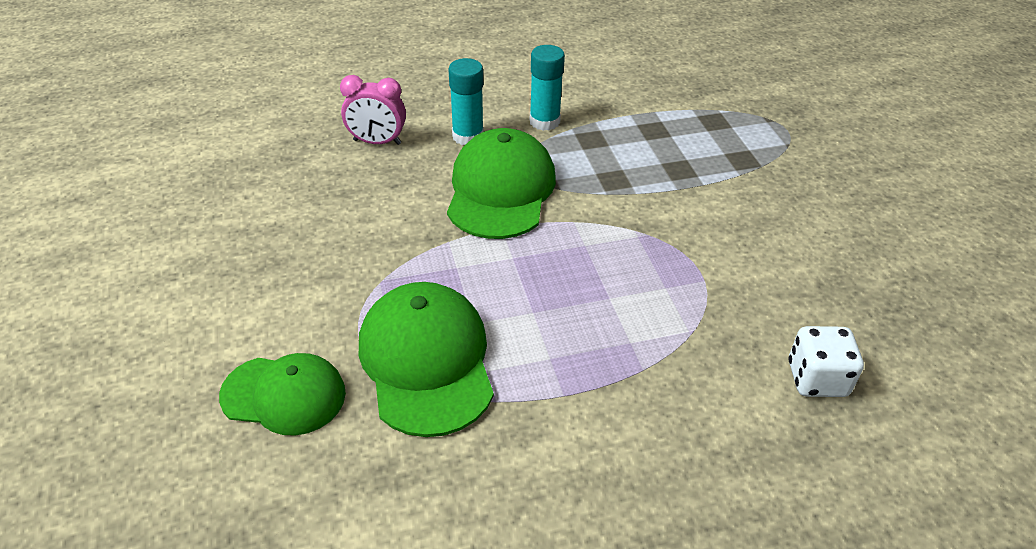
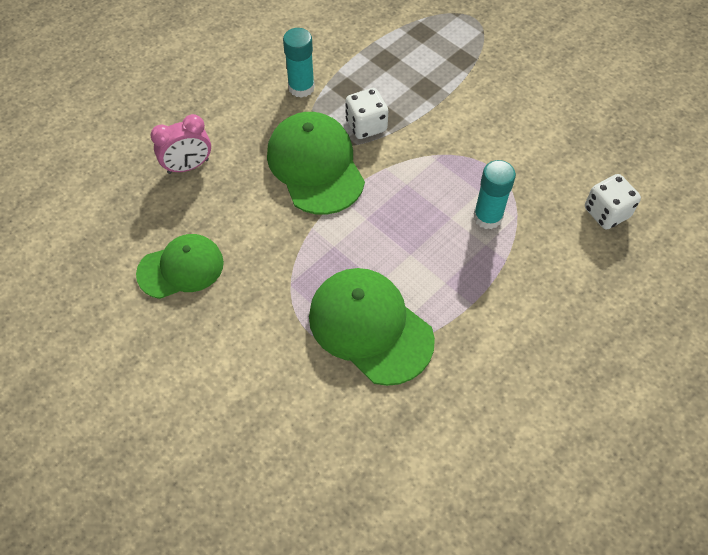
camera: 30 degrees left, 15 degrees up
green cap [219,353,346,436] -> green cap moved to [136,234,224,299]
turquoise glue stick [448,58,484,145] -> turquoise glue stick moved to [473,160,516,229]
none -> white dice [345,88,388,139]

